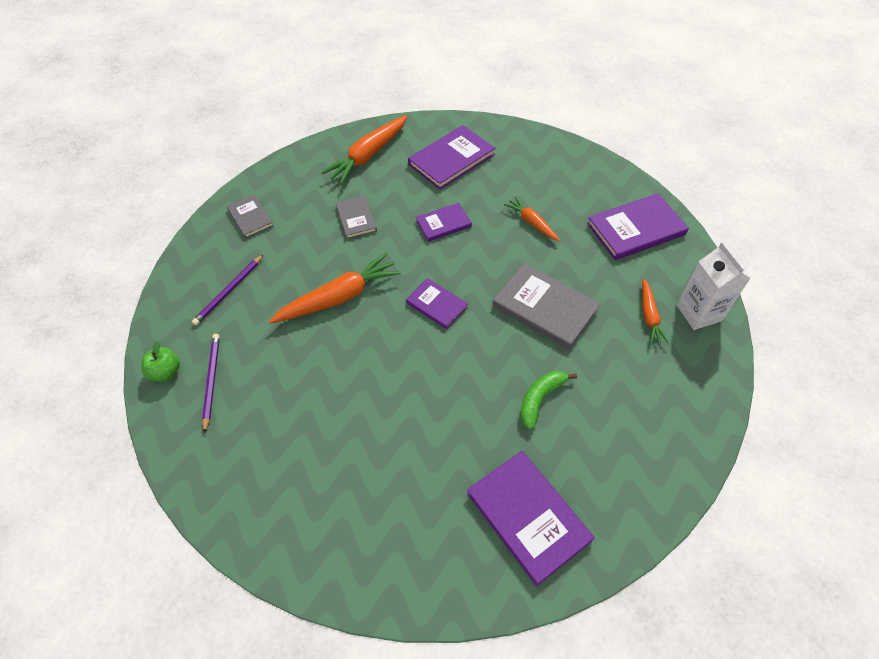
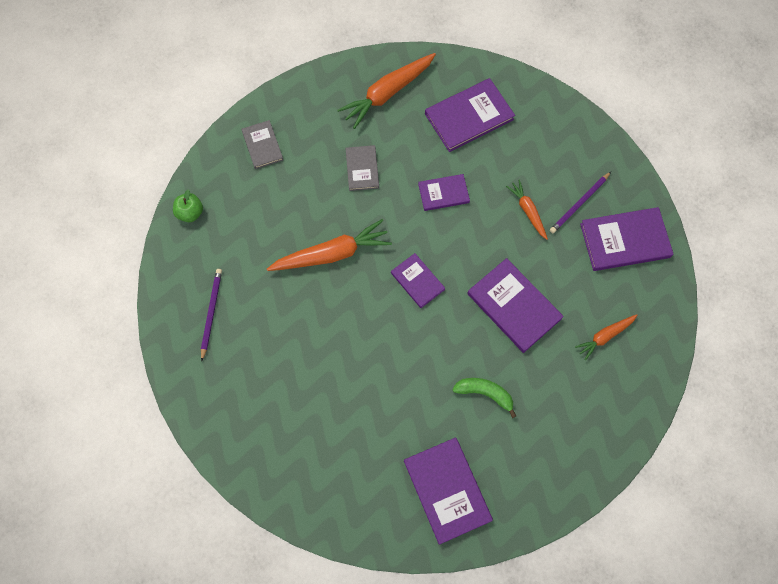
camera: 10 degrees right, 15 degrees up
green apple [141,341,180,381] -> green apple moved to [173,189,203,222]
purple pencil [192,254,264,325] -> purple pencil moved to [550,172,611,233]
grey book [492,263,601,349] -> purple book [467,258,564,353]
green banana [521,371,577,429] -> green banana turned 60 degrees clockwise [452,378,516,418]
orange carrot [642,279,670,345] -> orange carrot turned 45 degrees clockwise [575,314,637,361]
white carton [677,242,750,330] -> none

